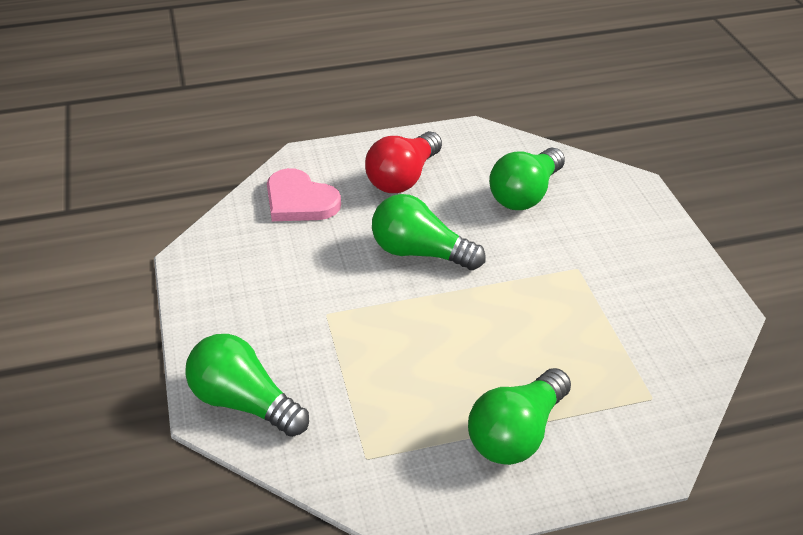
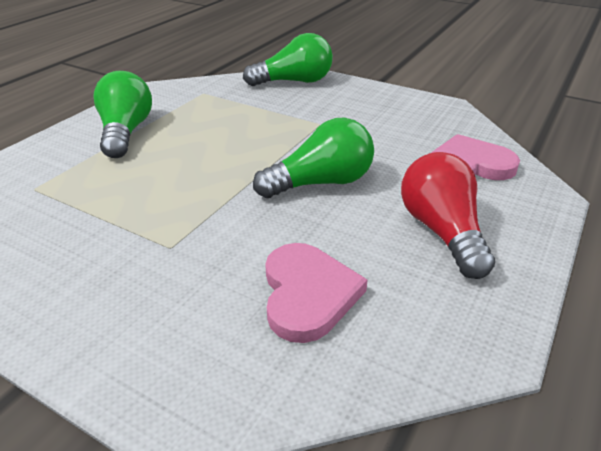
camera: 135 degrees right, 5 degrees down
green light bulb [489,147,565,210] -> pink heart [265,243,368,343]

